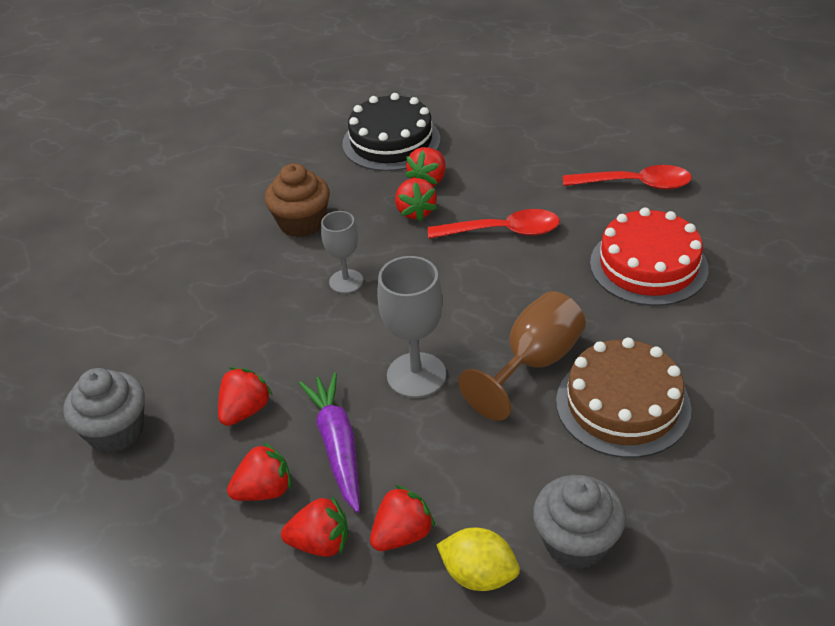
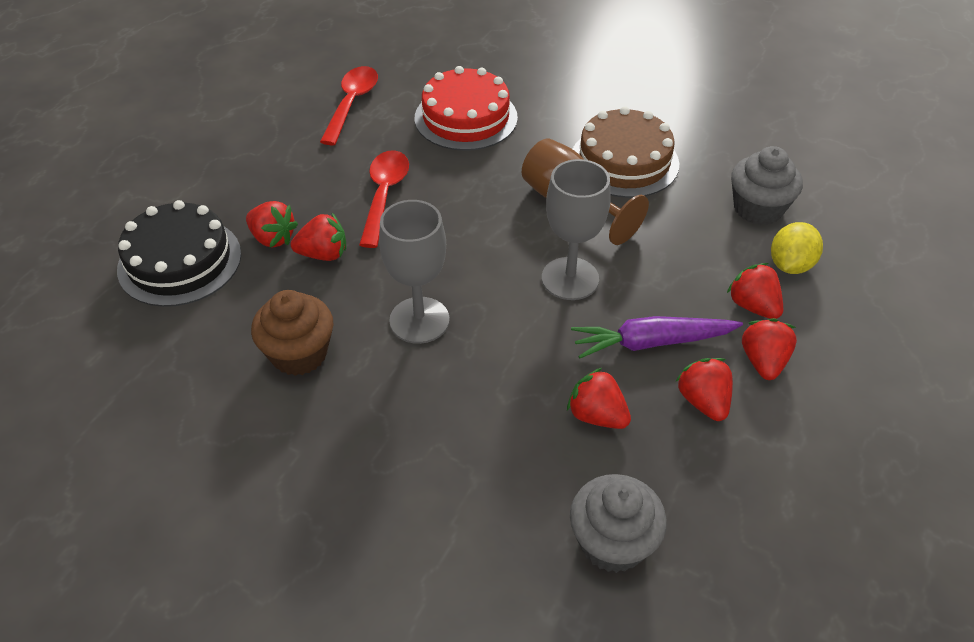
camera: 85 degrees left, 5 degrees up
grey goblet [321,211,363,294] -> grey goblet [379,200,450,344], size x1.57

